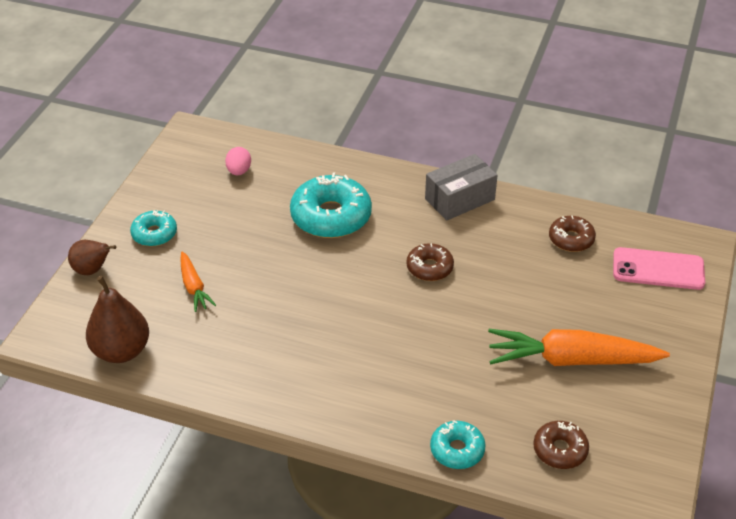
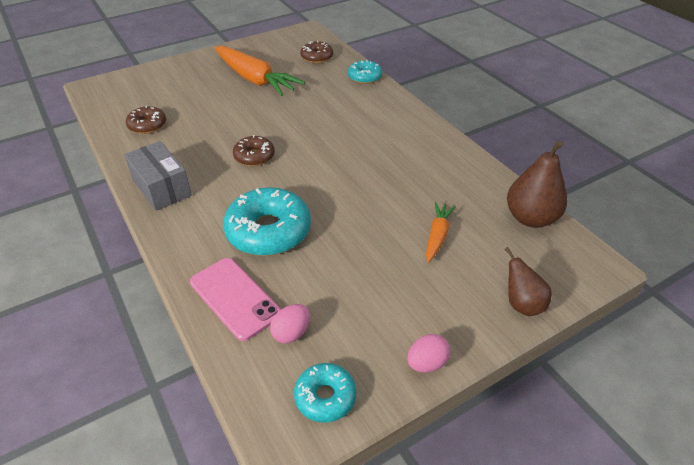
camera: 140 degrees left, 0 degrees up
turquoise donut [130,211,177,246] -> turquoise donut moved to [294,363,357,423]
grey box [425,154,498,221] -> grey box turned 45 degrees clockwise [124,141,192,211]
pink phone [613,247,705,290] -> pink phone moved to [190,258,281,341]
none -> pink egg [407,334,450,373]

